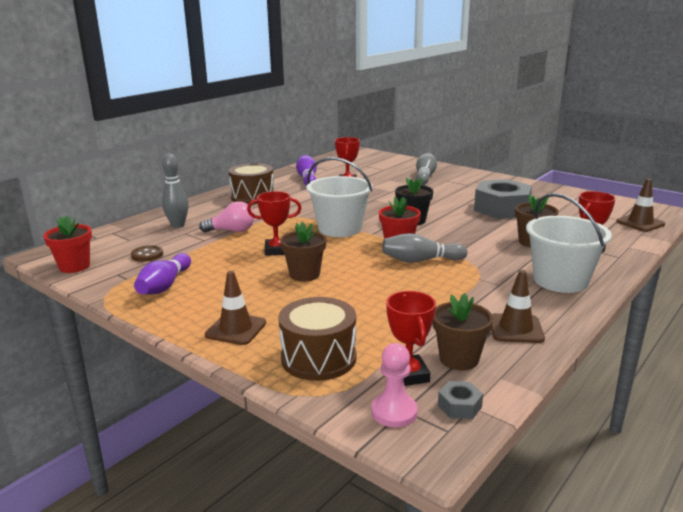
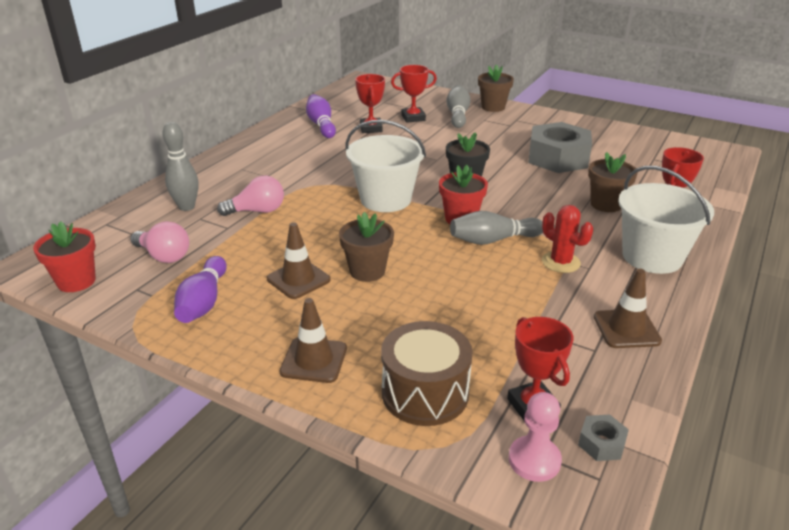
camera: 10 degrees left, 10 degrees up
brown button [131,245,163,262] -> pink light bulb [130,221,189,263]
brown drum [228,163,274,204] -> none
red trophy [247,191,302,256] -> red trophy moved to [391,65,437,123]
brown flower pot [432,293,493,370] -> brown flower pot moved to [478,64,514,112]
brown traffic cone [616,179,665,232] -> brown traffic cone moved to [267,222,331,299]
none -> red cactus [542,205,593,273]

